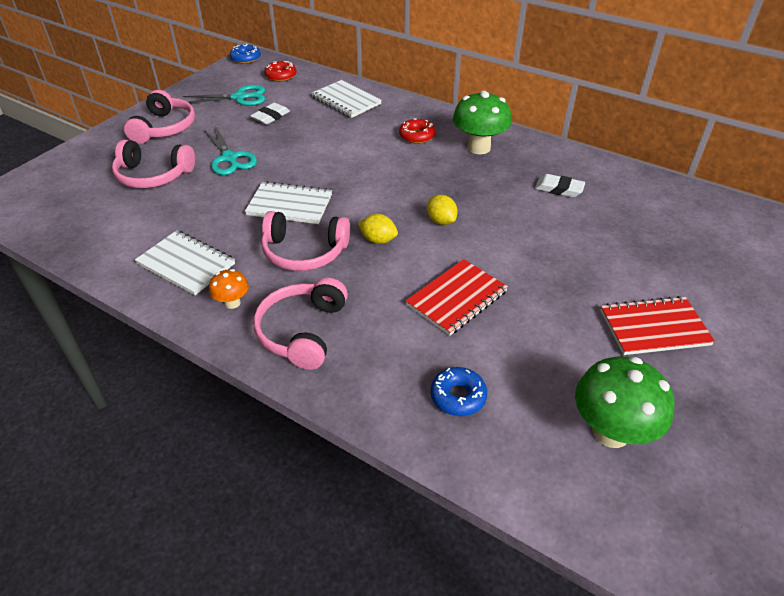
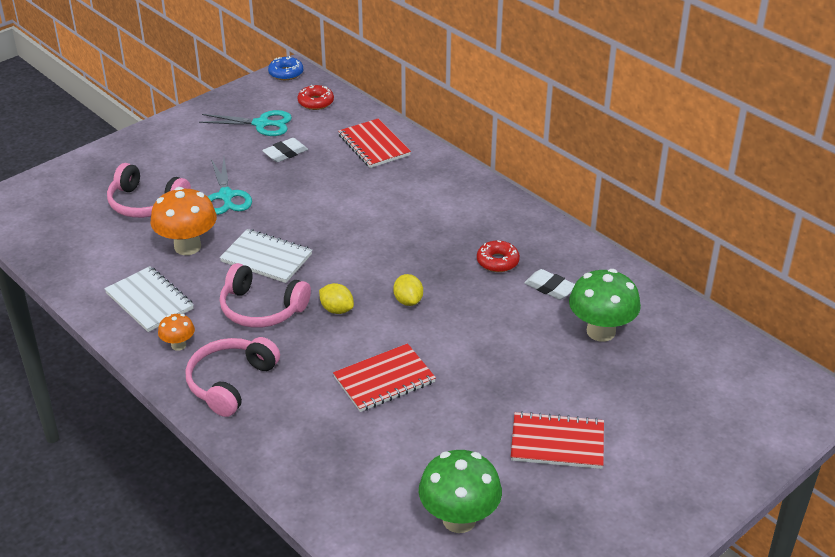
camera: 15 degrees right, 5 degrees down
pink headphones [124,90,195,144] -> none
white notebook [311,80,382,118] -> red notebook [338,119,411,168]
red donut [399,119,436,144] -> red donut moved to [477,240,520,272]
blue donut [430,367,487,416] -> none
green mushroom [453,91,512,154] -> green mushroom moved to [569,269,641,342]
none -> orange mushroom [150,187,217,255]

